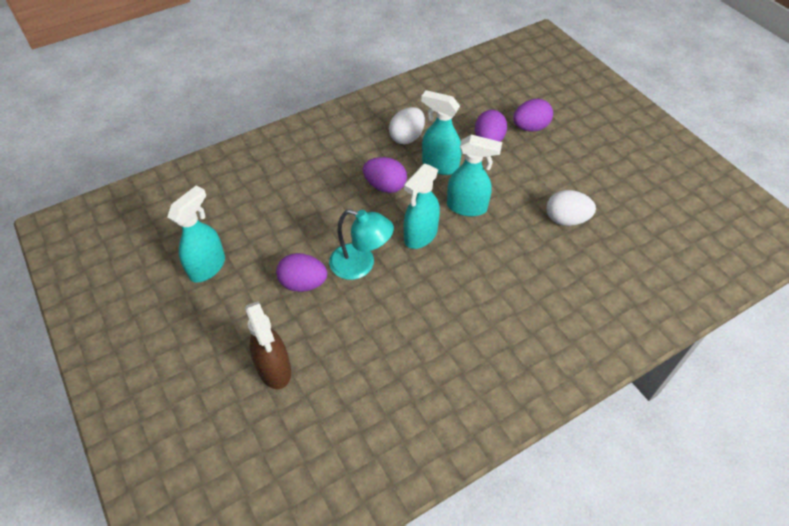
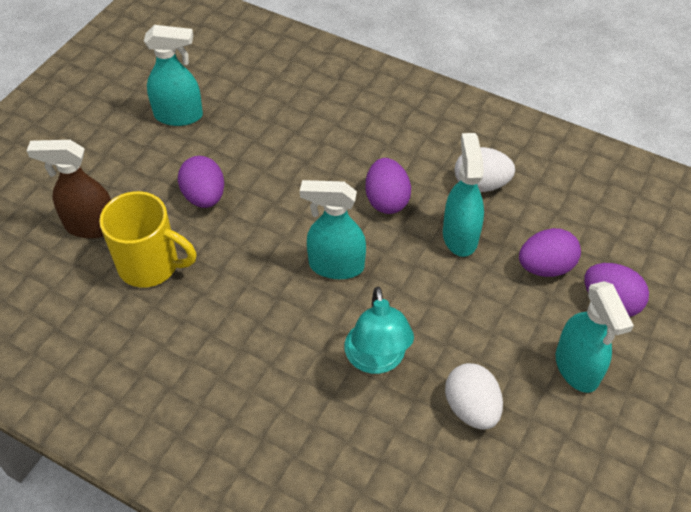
camera: 60 degrees right, 0 degrees up
brown spray bottle [245,301,291,389] -> brown spray bottle turned 60 degrees clockwise [27,140,111,238]
turquoise lamp [329,209,394,280] -> turquoise lamp moved to [345,287,414,374]
turquoise spray bottle [447,135,502,216] -> turquoise spray bottle moved to [556,281,634,393]
none -> yellow mug [99,191,197,288]

